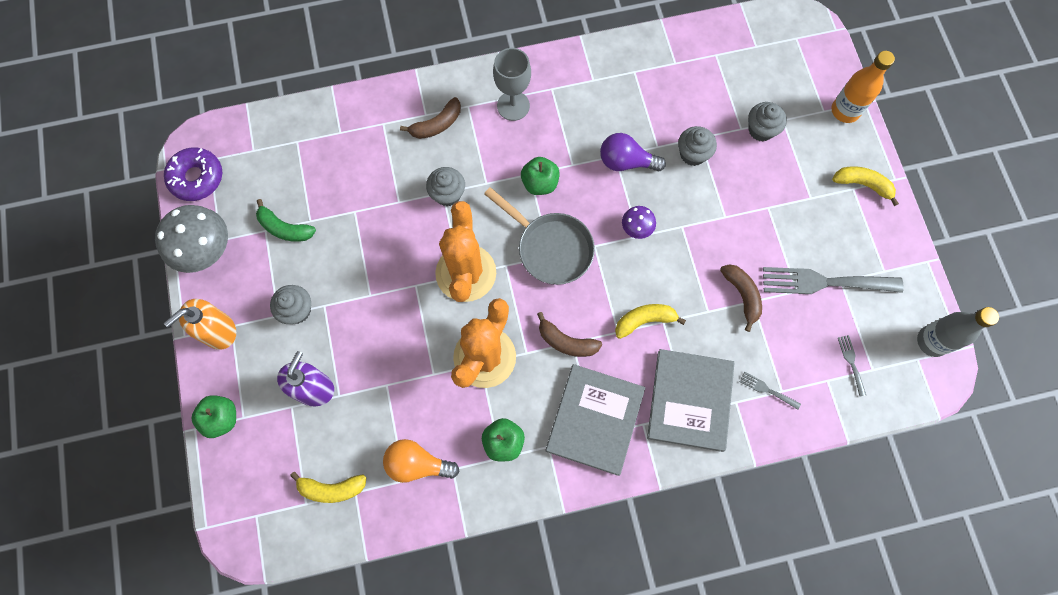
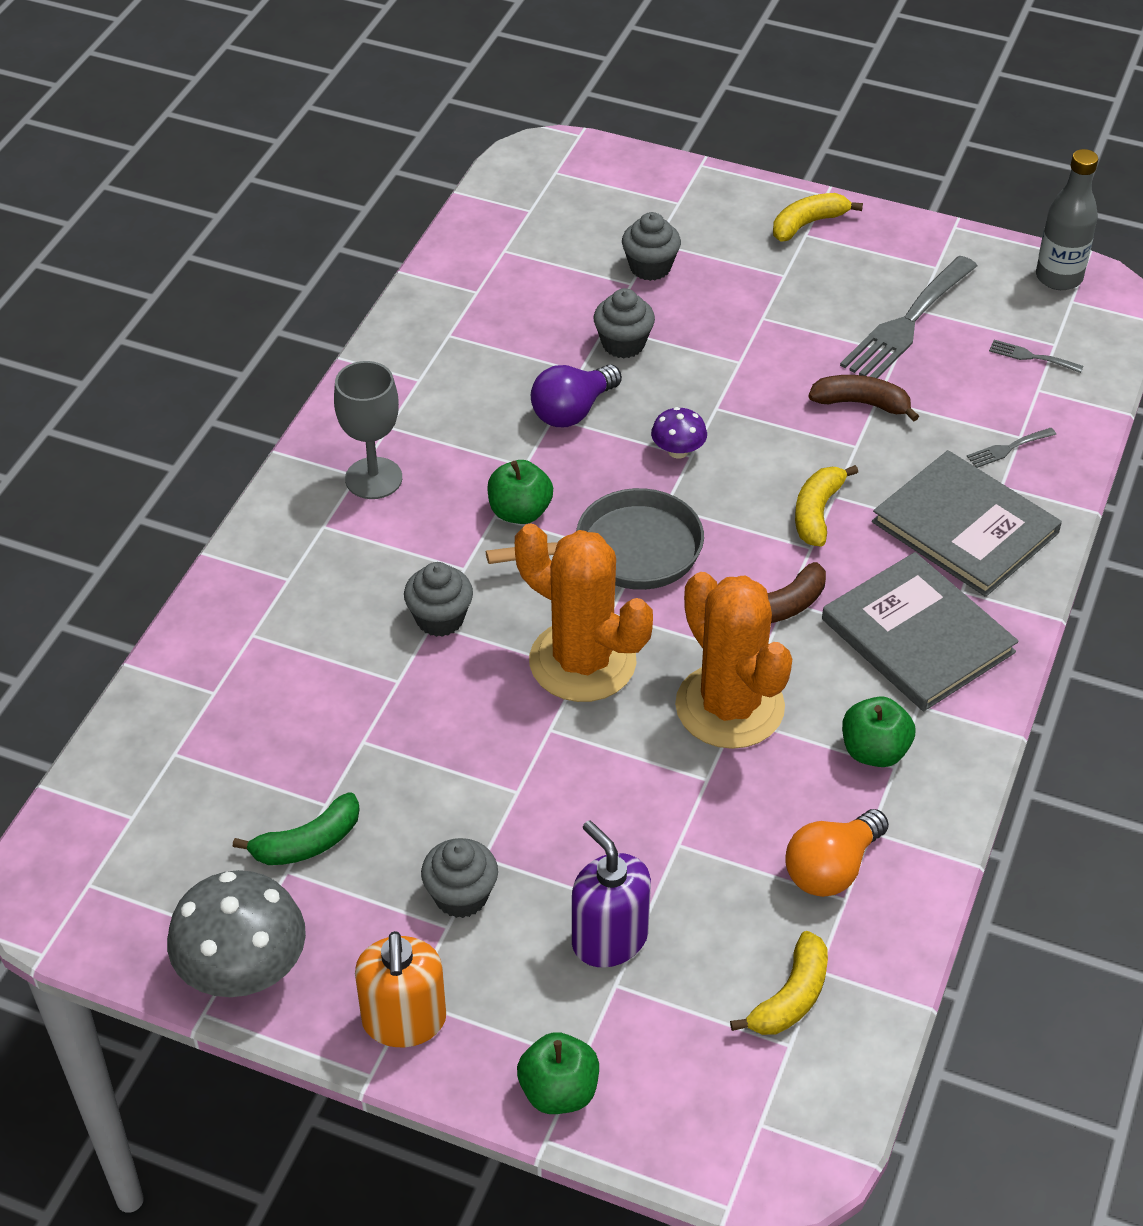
camera: 55 degrees left, 25 degrees down
purple donut [164,147,222,201] -> none
brown banana [400,97,461,139] -> none
orange bottle [831,51,895,123] -> none

